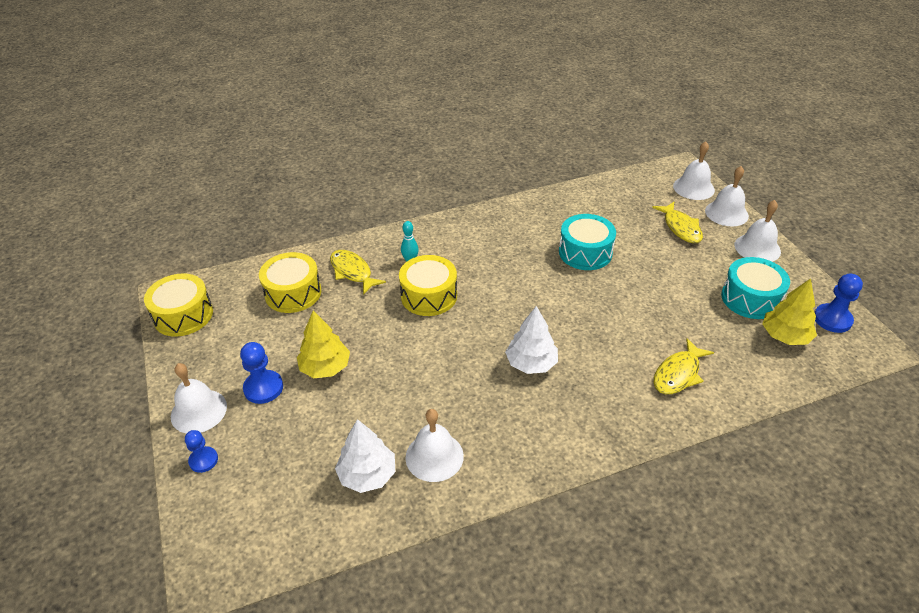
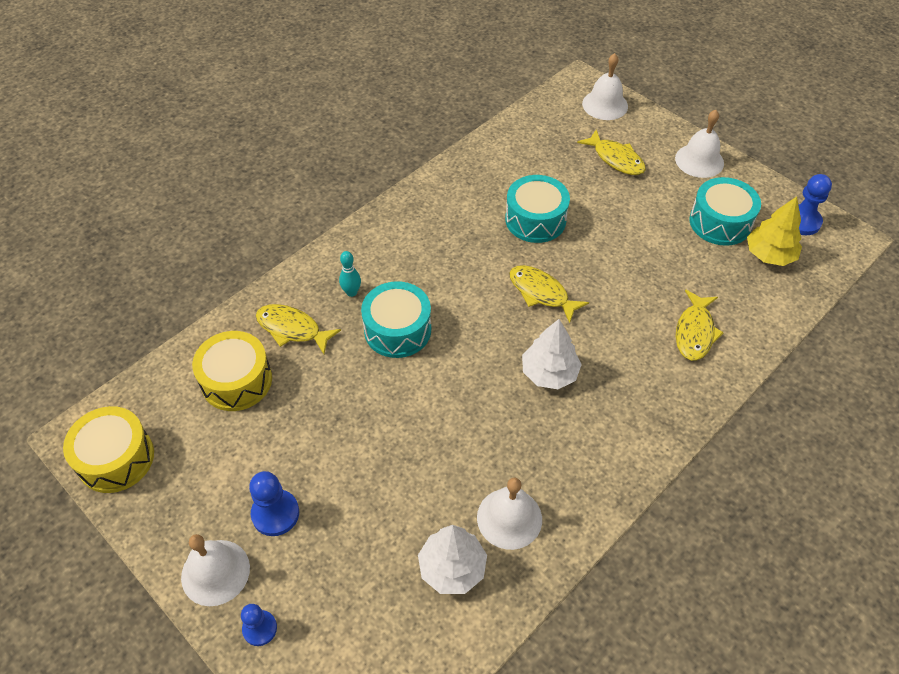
camera: 25 degrees left, 10 degrees up
yellow tree [297,311,350,378] -> none
yellow drum [399,255,457,316] -> turquoise drum [361,281,431,358]
white bell [705,166,749,226] -> none
none -> yellow fish [509,265,589,323]

